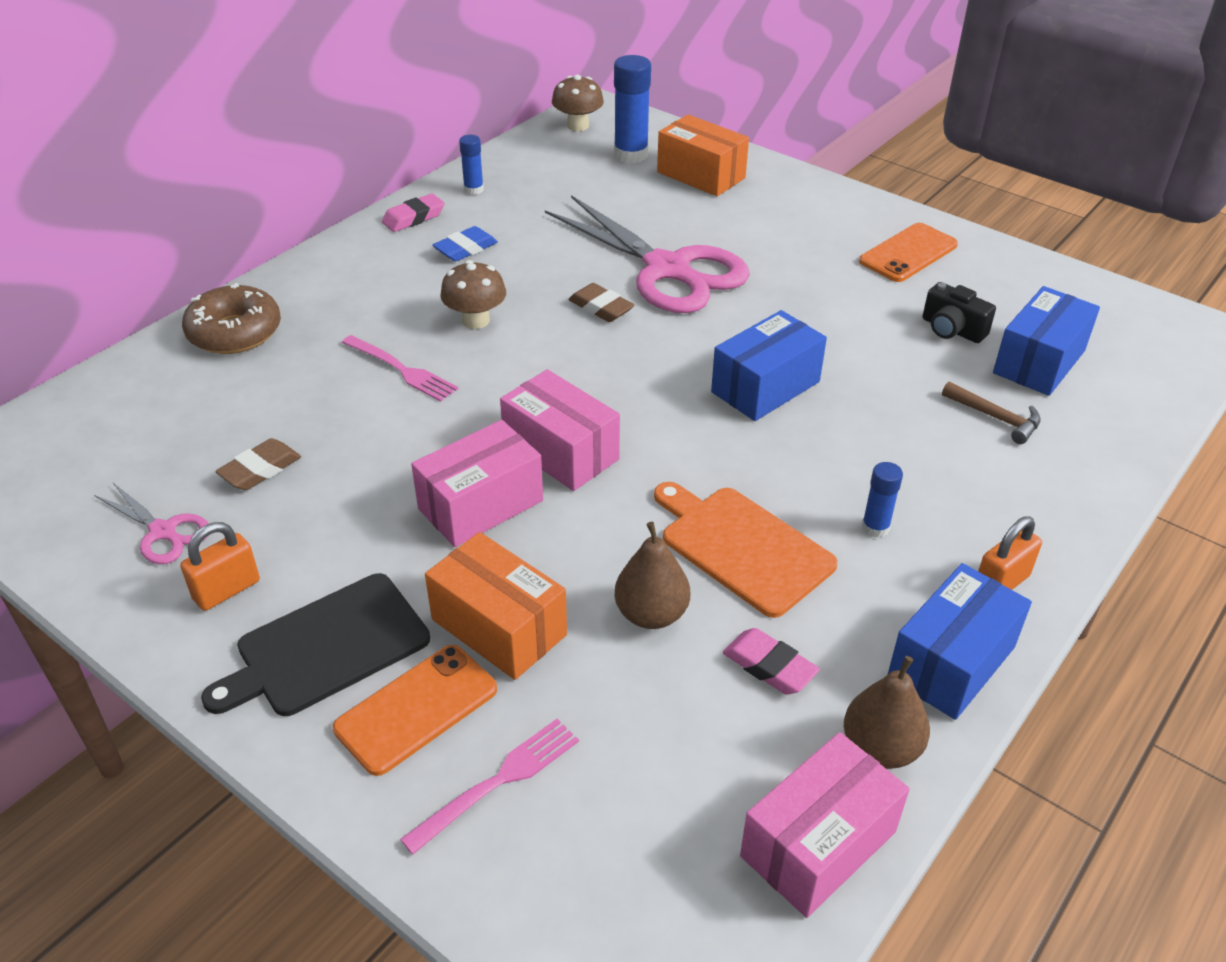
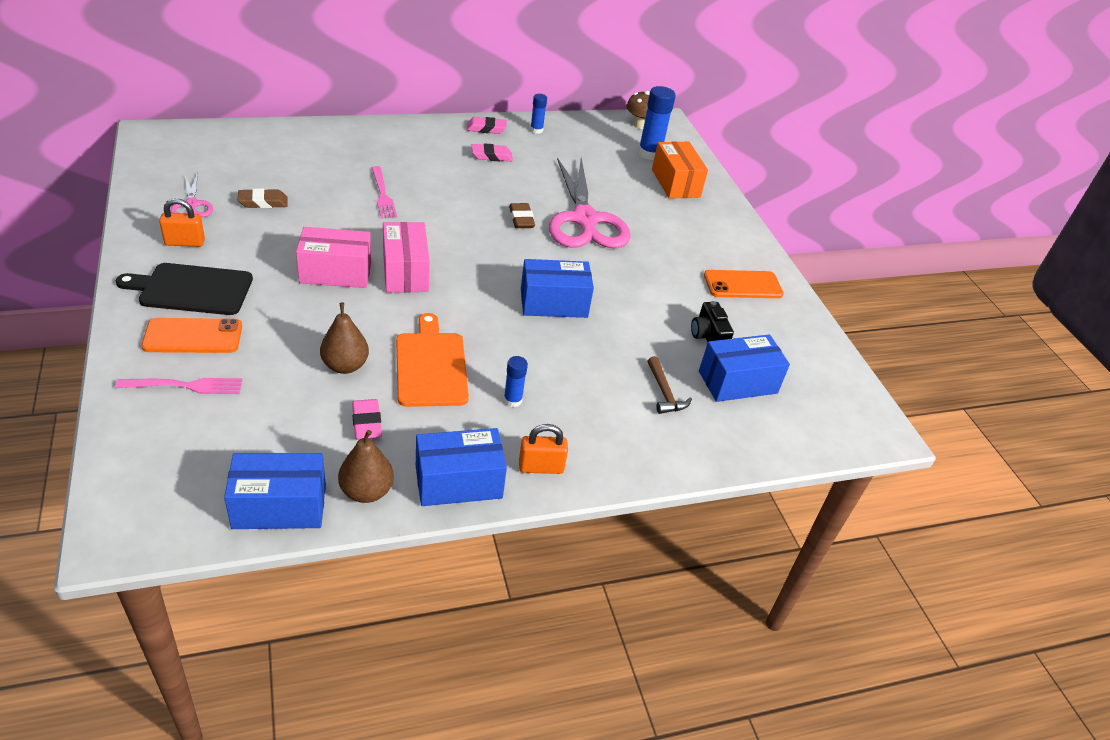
camera: 30 degrees right, 0 degrees up
brown donut [182,283,281,354] -> none
orange box [425,532,567,680] -> none
blue eraser [432,226,498,261] -> pink eraser [472,144,513,161]
brown mushroom [440,260,506,329] -> none
pink box [740,732,910,918] -> blue box [224,453,326,529]

